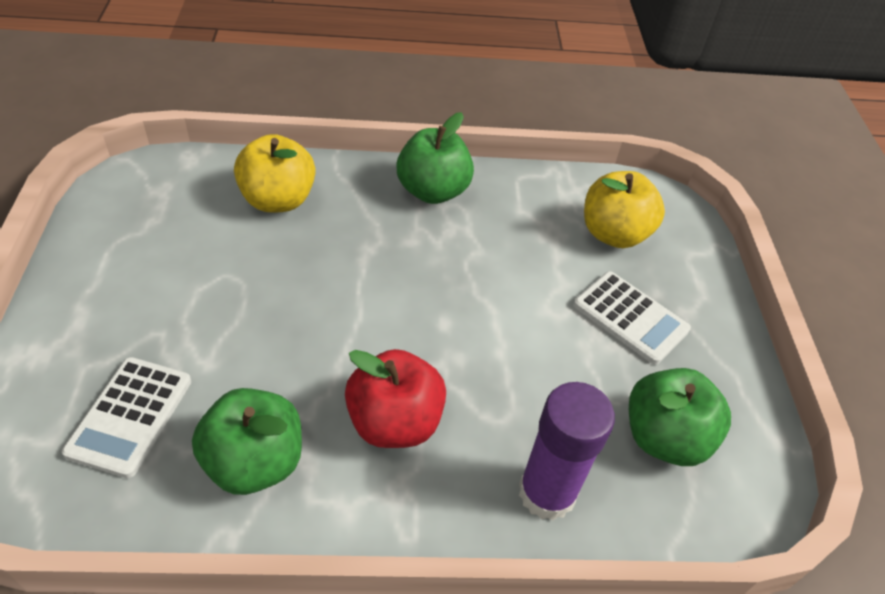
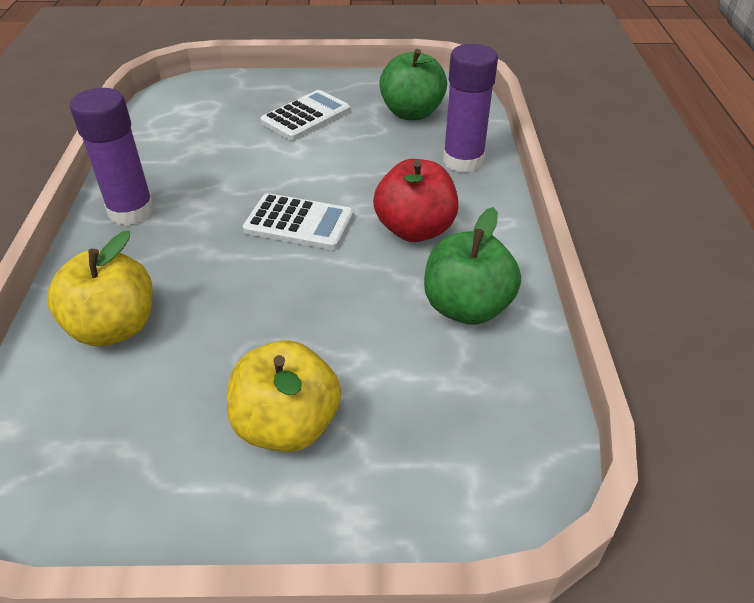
camera: 85 degrees left, 5 degrees down
white calculator [62,357,191,478] -> white calculator moved to [243,193,354,250]
green apple [396,112,474,204] -> purple glue stick [70,88,154,226]
yellow apple [584,171,665,248] -> yellow apple moved to [227,340,341,452]

